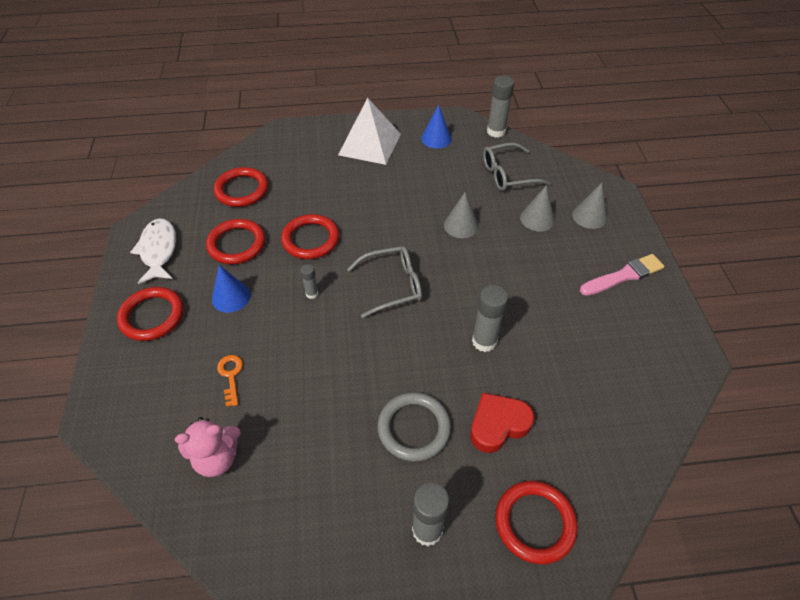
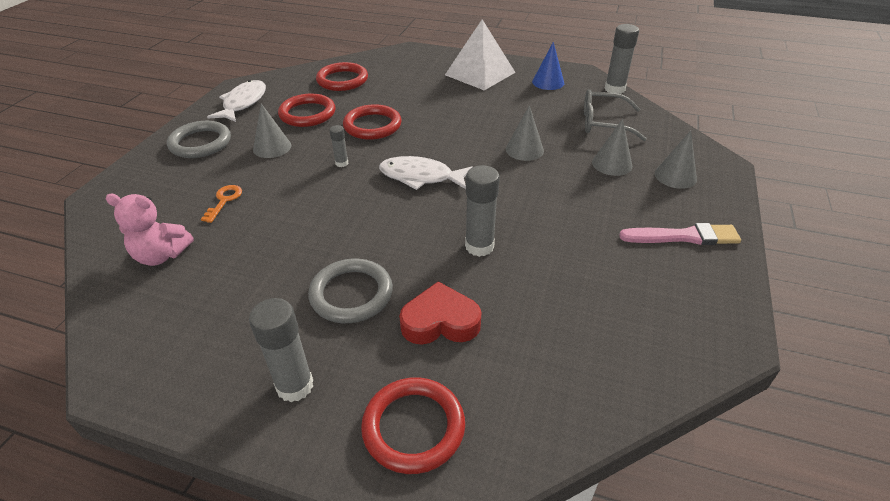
camera: 25 degrees right, 10 degrees down
red ring [117,287,184,341] -> grey ring [167,121,231,158]
blue cone [212,265,251,313] -> grey cone [253,103,291,158]
grey glasses [347,246,422,318] -> white fish [379,156,473,190]

